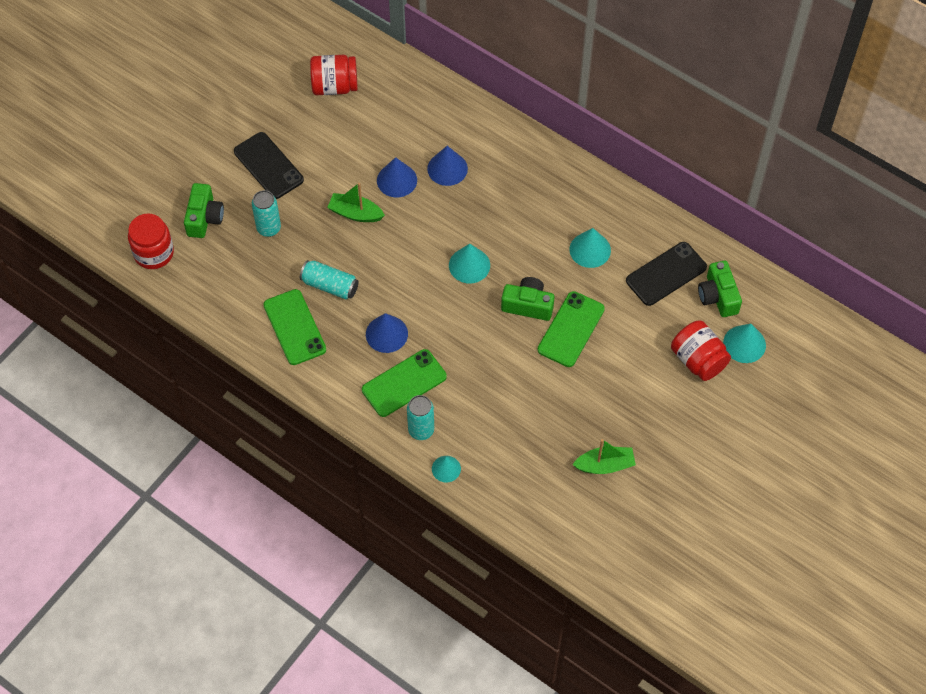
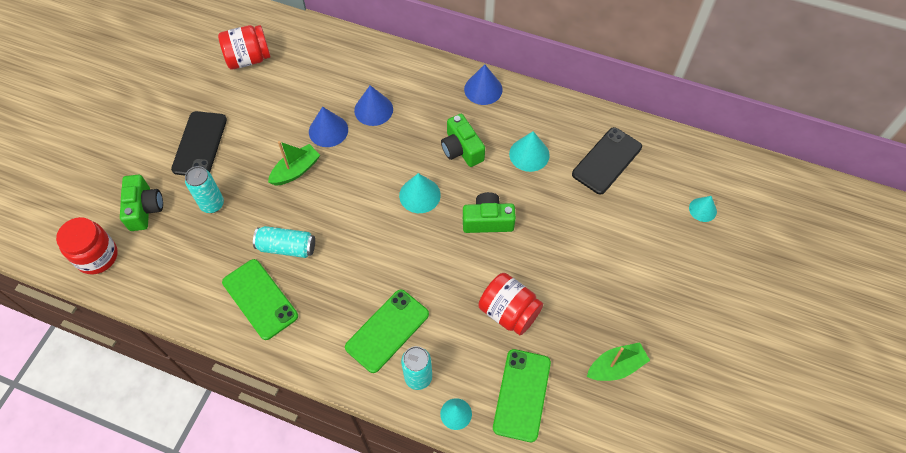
camera: 15 degrees left, 0 degrees up
black phone [234,132,304,199] -> black phone turned 60 degrees clockwise [171,111,227,175]
green boat [327,183,385,222] -> green boat turned 135 degrees clockwise [268,141,320,186]
blue cone [366,313,408,353] -> blue cone moved to [464,64,503,105]
green phone [538,291,605,367] -> green phone moved to [493,349,551,442]
red jar [671,320,731,381] -> red jar moved to [478,273,543,335]
green camera [698,261,742,317] -> green camera moved to [441,114,485,167]
turquoise cone [723,324,766,363] -> turquoise cone [689,196,717,222], size x0.66

